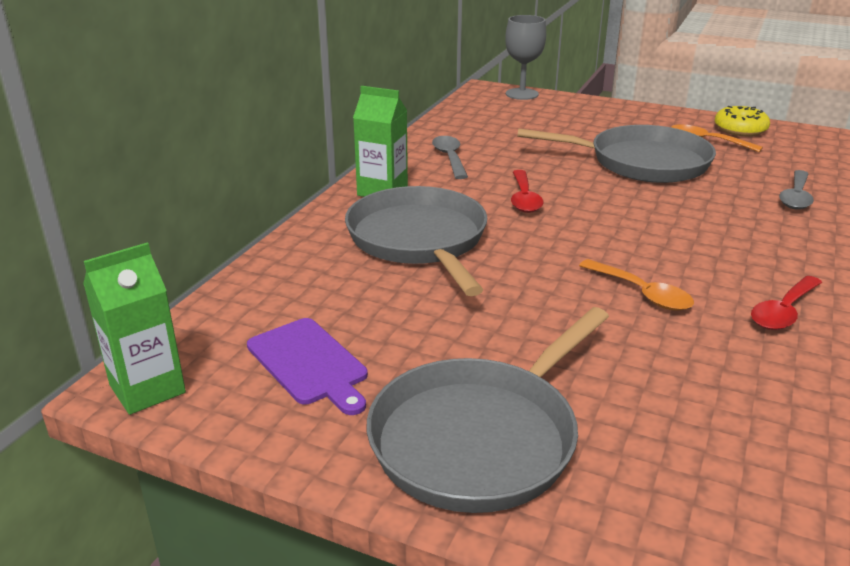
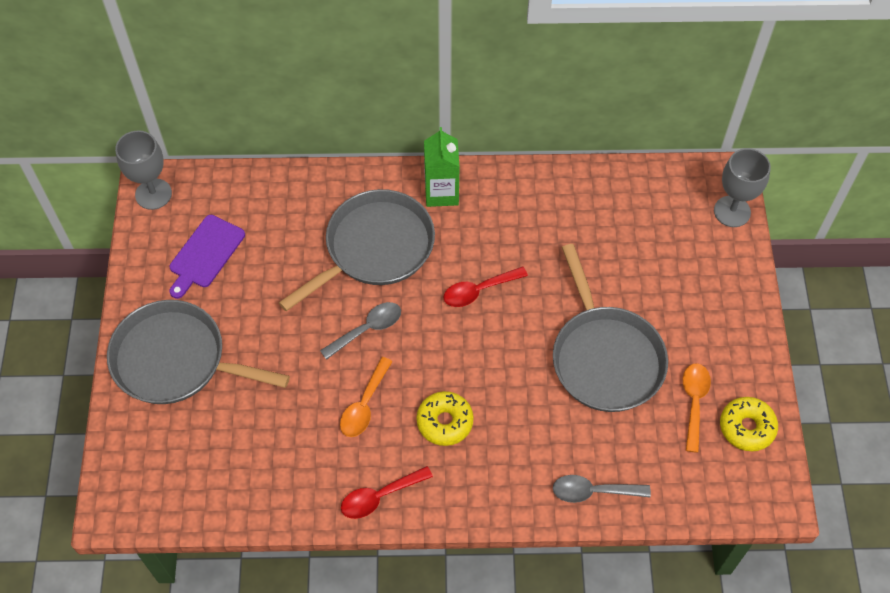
camera: 65 degrees right, 30 degrees up
green carton [83,242,186,415] -> grey goblet [115,130,172,210]
grey spoon [432,136,468,179] -> grey spoon moved to [320,302,401,360]
red spoon [751,276,822,330] -> red spoon turned 45 degrees counterclockwise [341,466,433,519]
none -> yellow donut [416,391,474,446]

